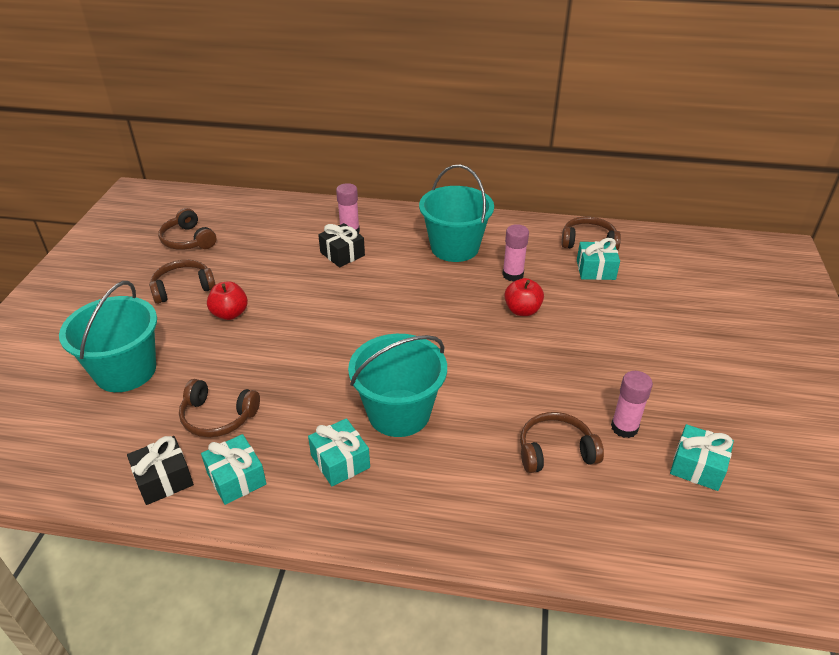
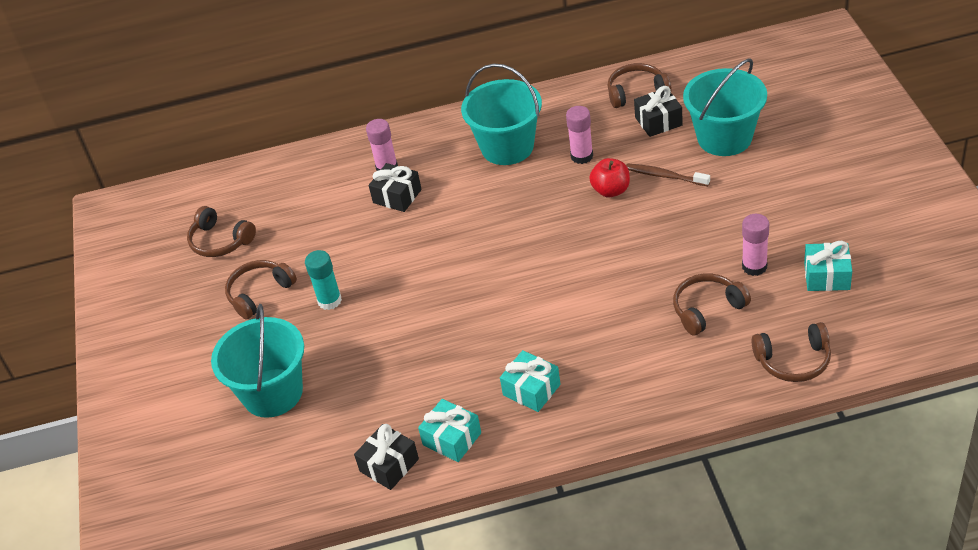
camera: 15 degrees left, 5 degrees up
brown headphones [179,379,260,438] -> brown headphones moved to [752,322,831,382]
red apple [207,281,248,320] -> turquoise glue stick [305,250,342,310]
turquoise bucket [348,334,447,437] -> turquoise bucket moved to [683,59,767,156]
turquoise gift [577,238,620,280] -> black gift [634,86,683,137]
none -> brown toothbrush [626,163,710,186]

